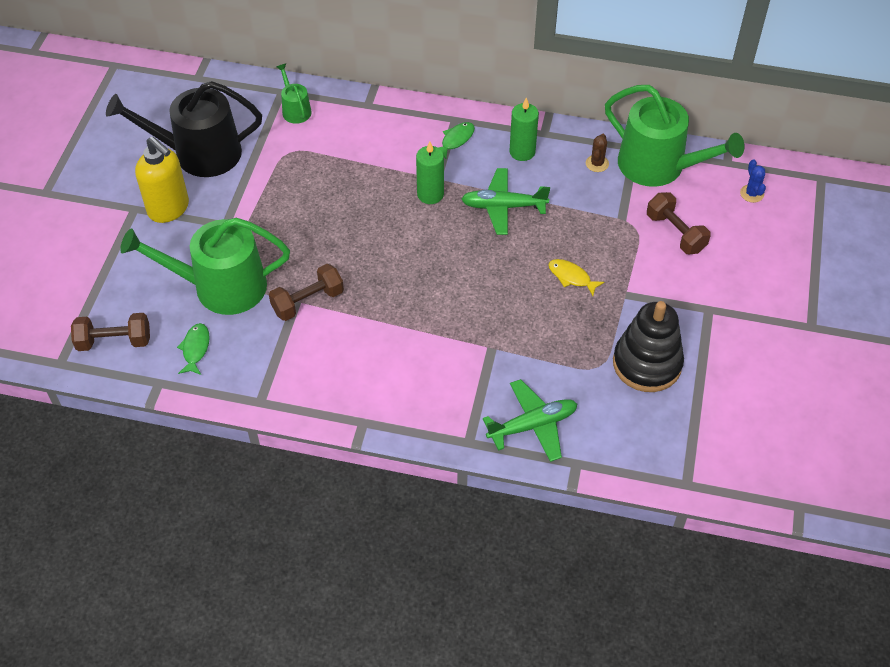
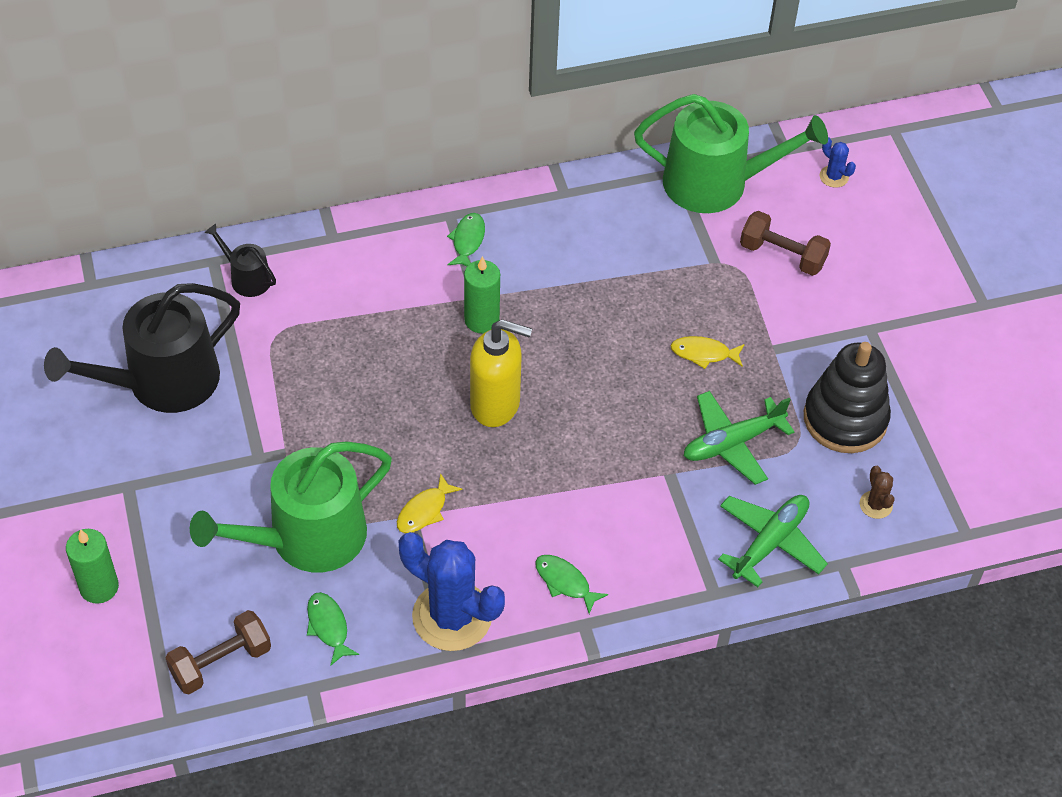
camera: 30 degrees left, 0 degrees up
yellow soap dispenser [135,136,189,223] -> yellow soap dispenser moved to [470,319,532,427]
brown dumbbell [269,264,344,321] -> yellow fish [397,473,462,533]
green watering can [277,64,312,124] -> black watering can [205,224,276,297]
green plane [461,168,550,235] -> green plane moved to [684,391,795,485]
green candle [509,97,539,161] -> green candle moved to [66,529,119,604]
brown cactus [586,134,609,172] -> brown cactus moved to [860,466,894,519]
none -> blue cactus [398,532,505,651]
none -> green fish [535,555,608,614]

